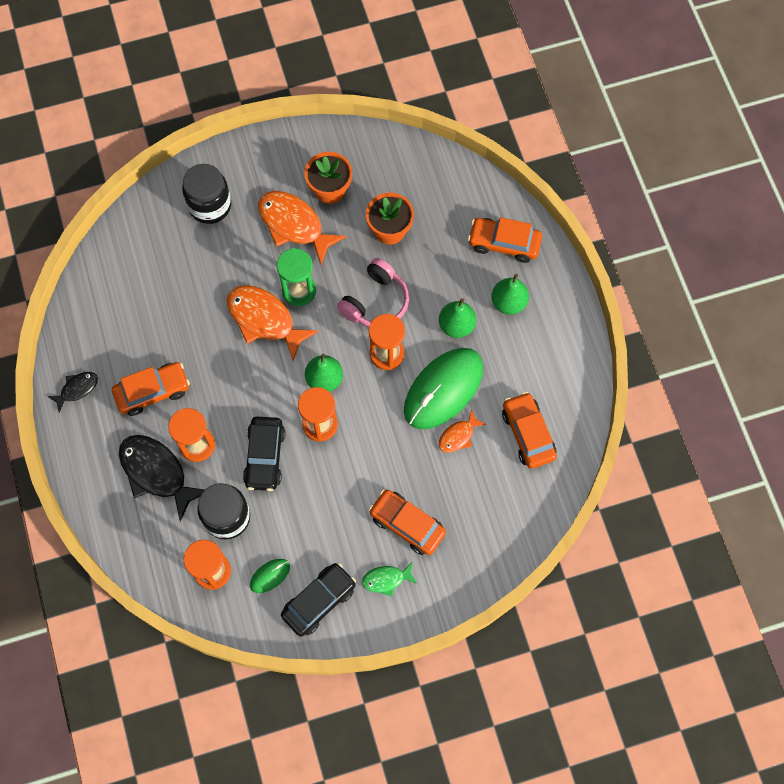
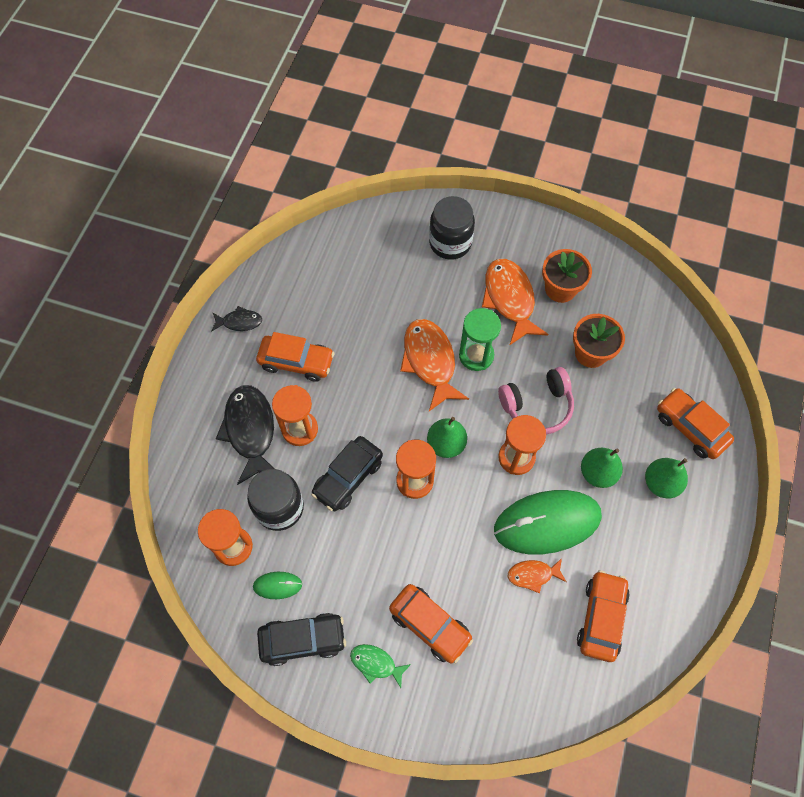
camera: 35 degrees right, 5 degrees down
orange car [369,489,446,555] -> orange car turned 150 degrees clockwise [389,584,473,663]

